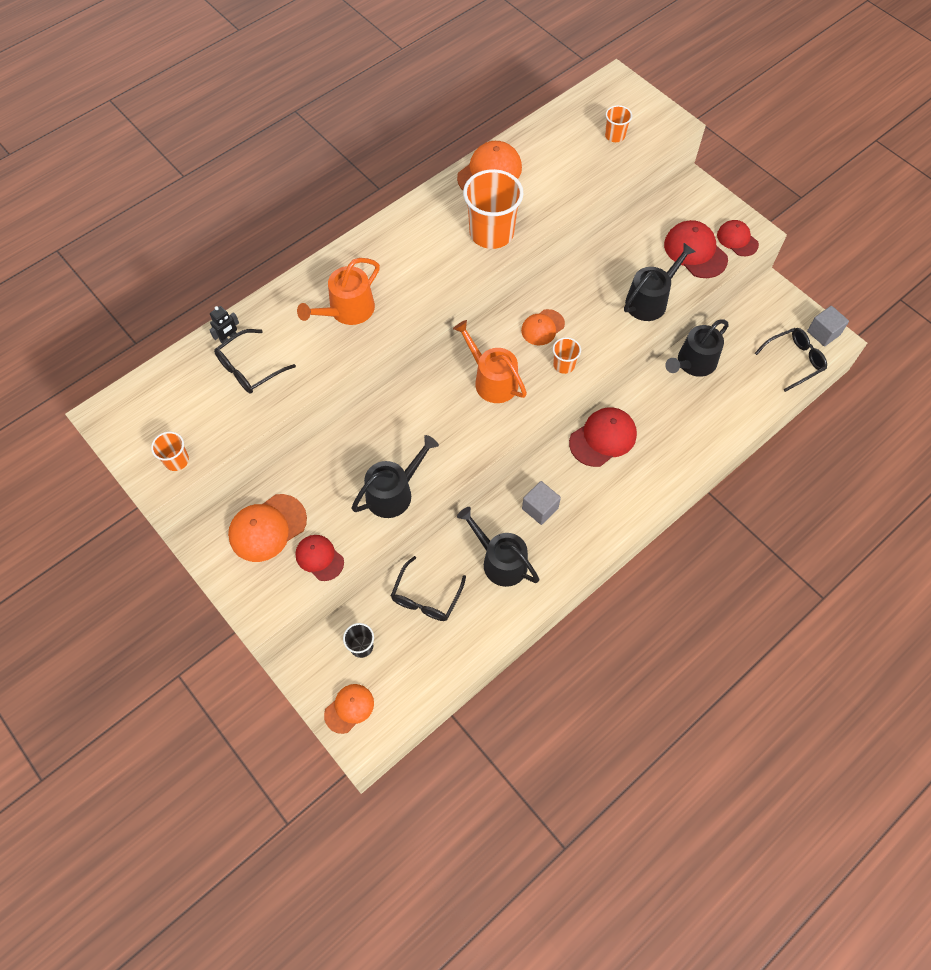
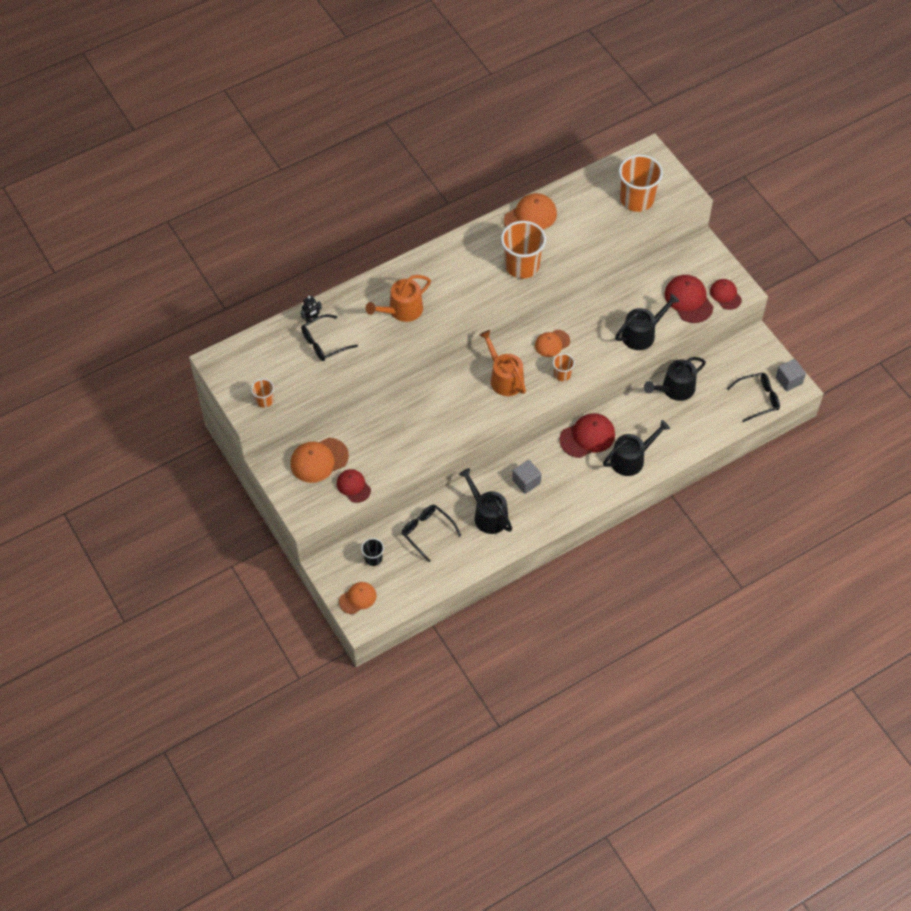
camera: 10 degrees right, 5 degrees down
black watering can [352,435,439,518] -> black watering can moved to [603,420,670,476]
black glasses [391,556,466,621] -> black glasses turned 105 degrees clockwise [402,505,461,562]
orange cup [605,105,632,142] -> orange cup [619,155,663,212], size x2.05

